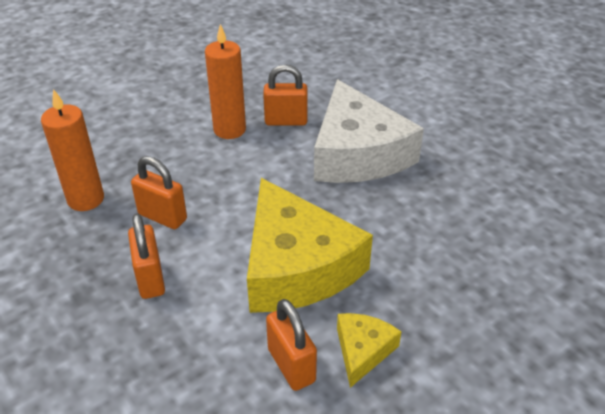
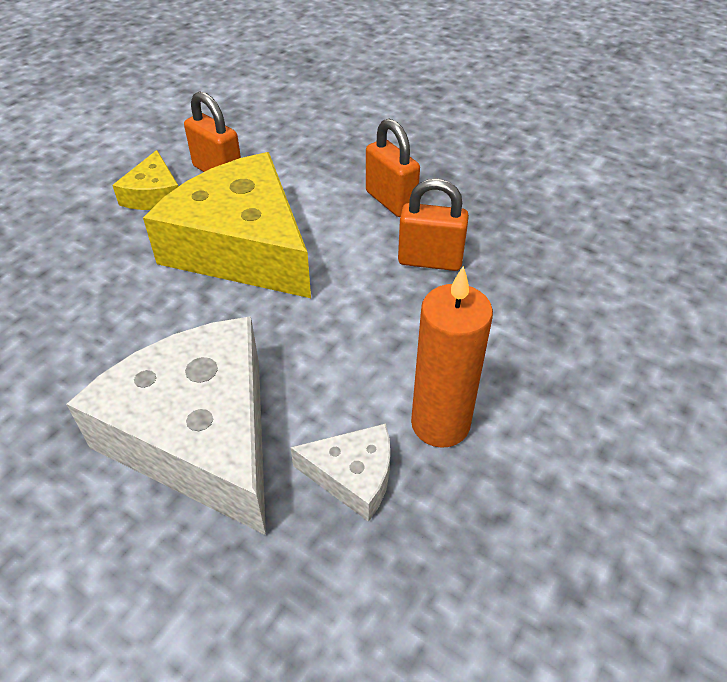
camera: 160 degrees right, 5 degrees up
orange candle [41,89,104,211] -> none
orange padlock [263,64,308,125] -> white cheese [290,423,390,522]

